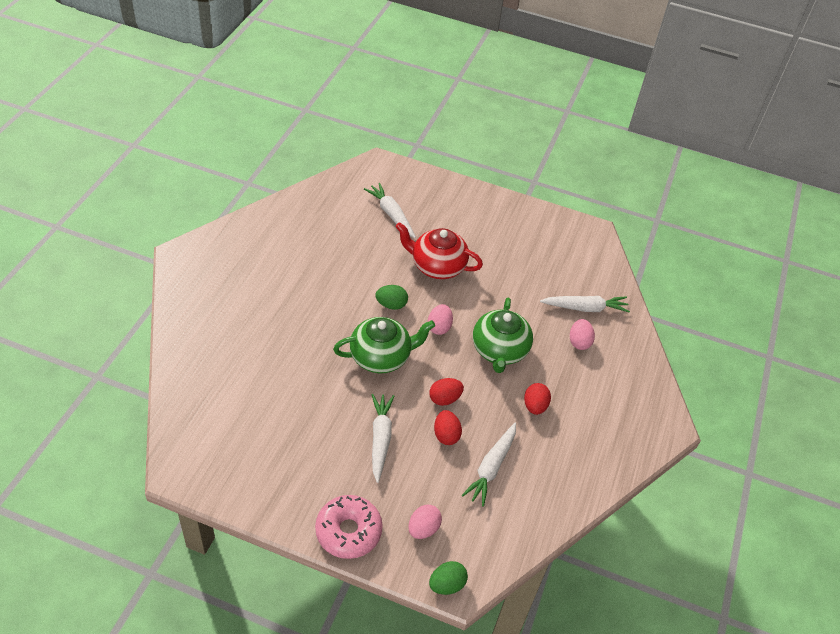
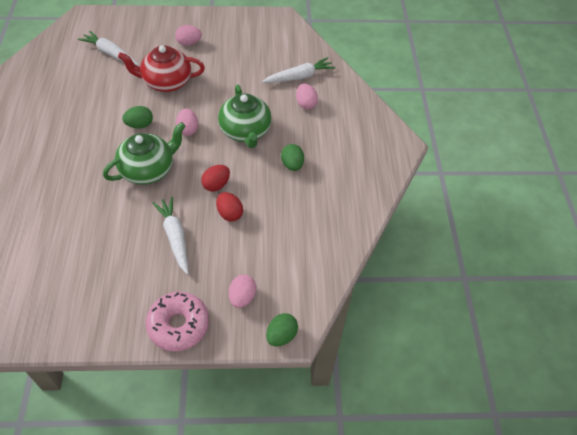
camera: 20 degrees left, 5 degrees up
white carrot [462,423,516,507] -> none
red egg [524,383,551,415] -> green egg [281,144,304,171]
none -> pink egg [175,25,202,46]

